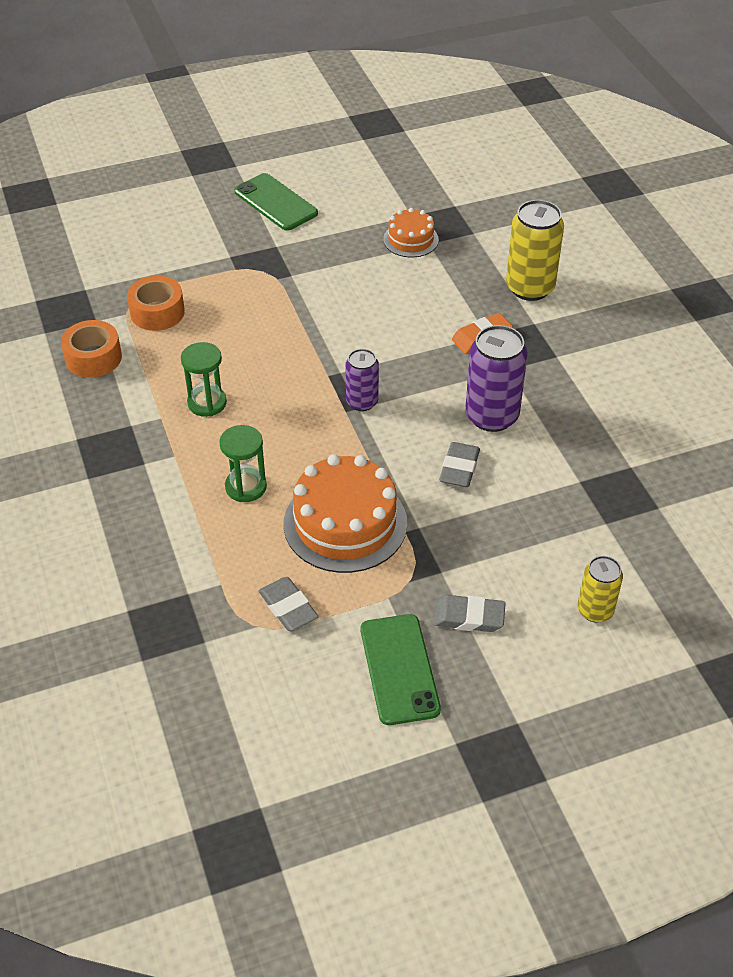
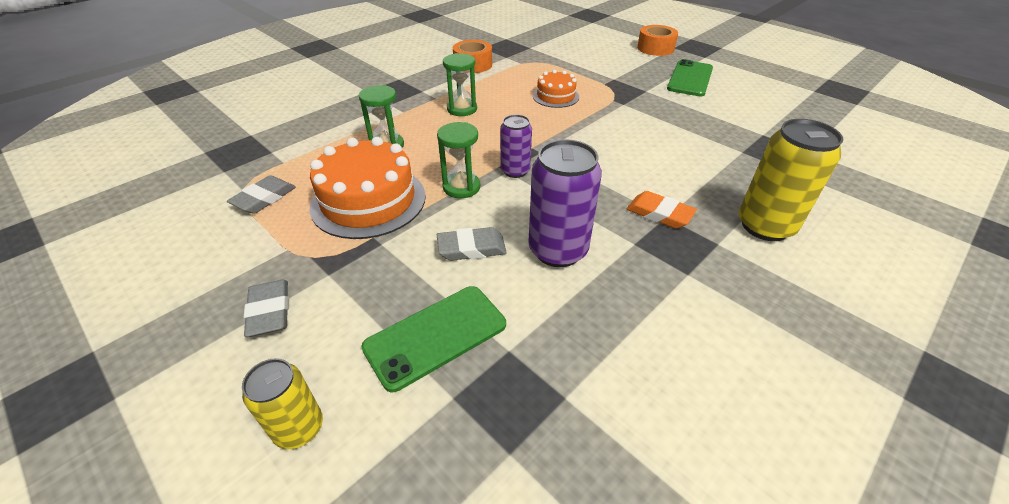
camera: 65 degrees right, 5 degrees down
orange tape [127,276,185,331] -> orange tape moved to [637,25,678,56]
green phone [361,614,441,725] -> green phone moved to [361,286,506,392]
orange cake [383,208,439,257] -> orange cake moved to [533,70,579,108]
none -> green hourglass [437,122,480,198]

